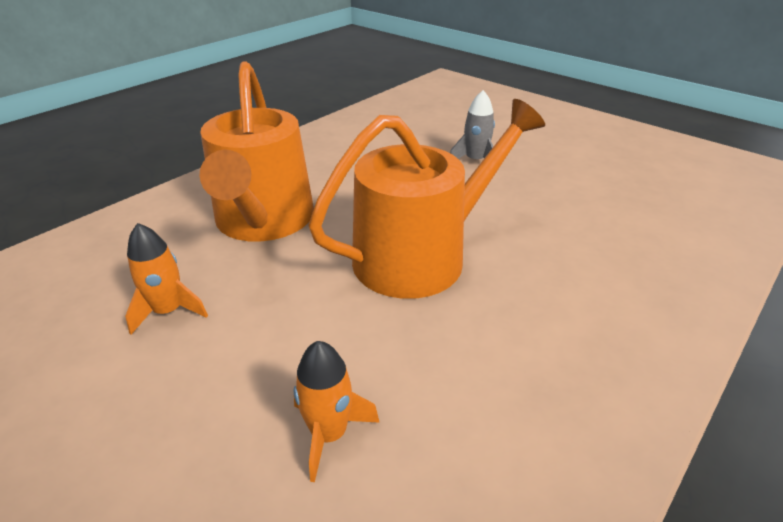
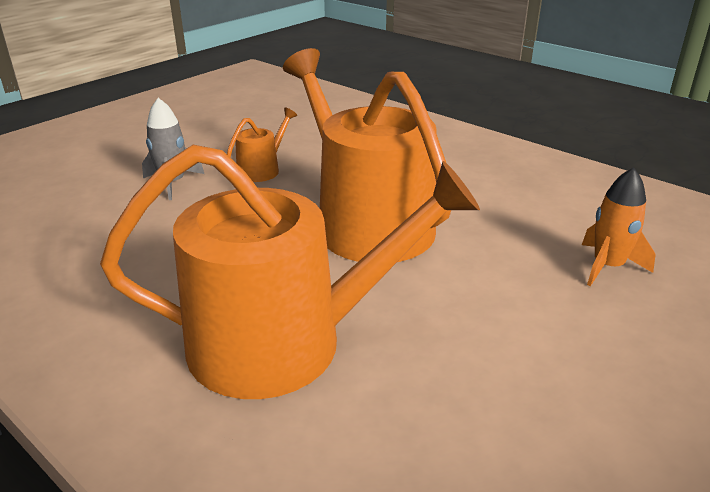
camera: 90 degrees left, 5 degrees down
orange rocket [125,223,208,335] -> none
none -> orange watering can [227,108,297,182]

